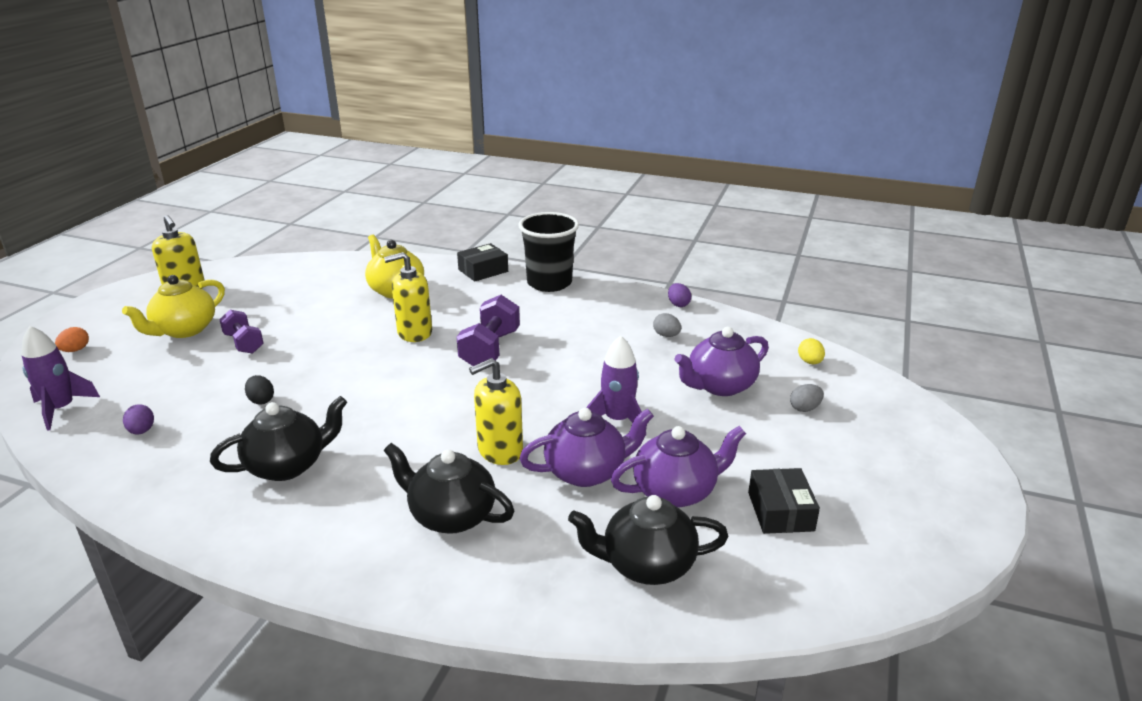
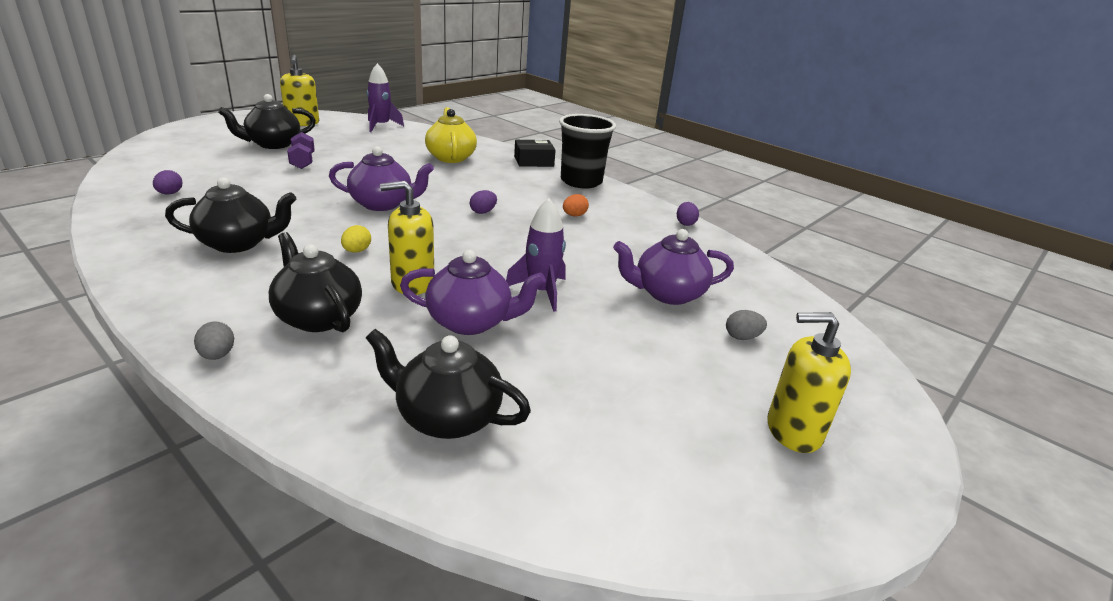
camera: 20 degrees right, 0 degrees up
purple rocket [21,326,100,431] -> purple rocket moved to [367,63,404,132]
orange egg [55,327,89,352] -> orange egg moved to [563,194,589,217]
yellow teapot [122,275,225,338] -> black teapot [218,94,316,149]
black egg [245,375,274,405] -> none
yellow soap dispenser [384,252,432,342] -> yellow soap dispenser moved to [767,312,851,453]
purple dumbbell [457,295,520,366] -> purple egg [470,190,497,214]
purple teapot [611,426,746,508] -> purple teapot moved to [329,146,434,211]
grey egg [653,313,681,337] -> grey egg moved to [194,322,234,360]
black box [748,468,820,534] -> none
yellow egg [798,338,825,364] -> yellow egg moved to [341,225,371,253]

